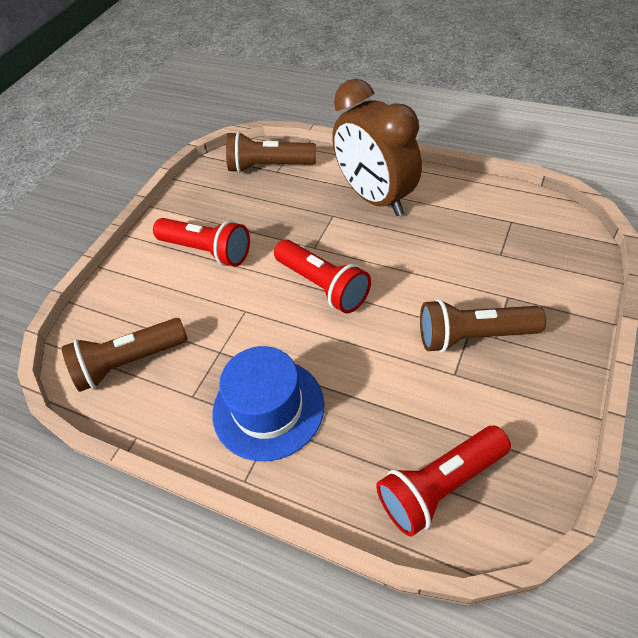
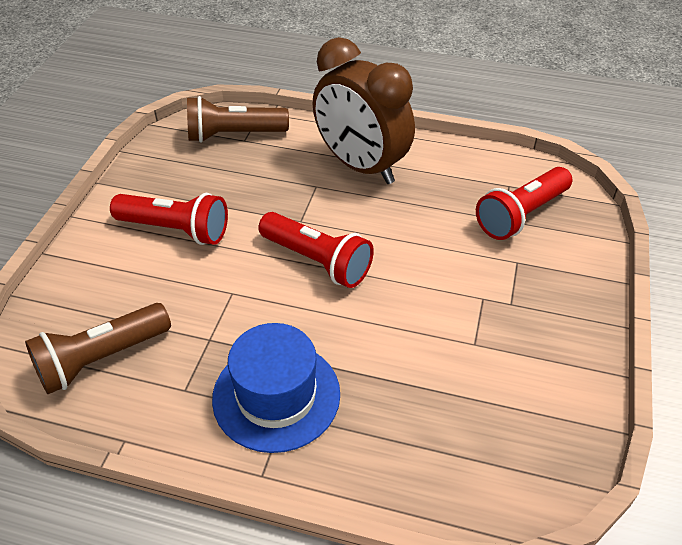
camera: 15 degrees left, 5 degrees down
red flashlight [376,426,511,537] -> red flashlight moved to [476,167,572,240]
brown flashlight [420,299,546,353] -> none

